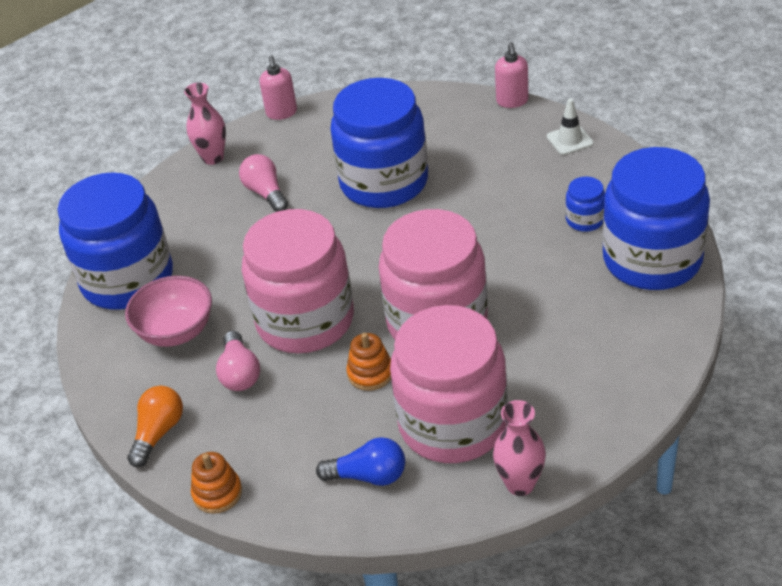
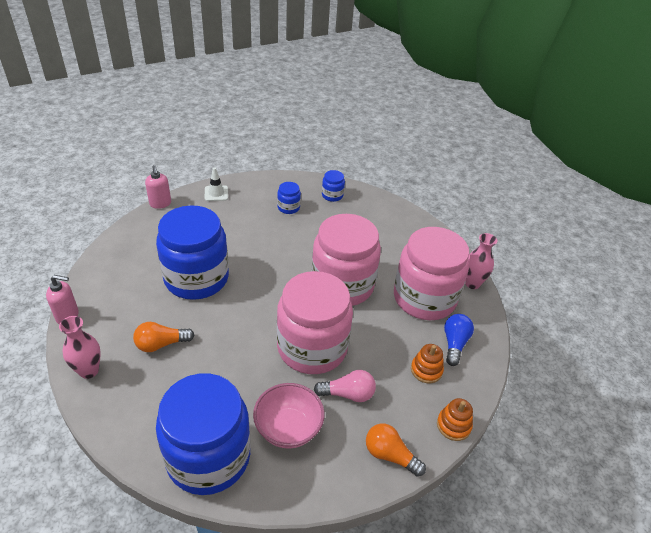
camera: 85 degrees left, 0 degrees up
pink light bulb [239,154,288,212] -> orange light bulb [133,322,194,352]
orange stacking toy [346,333,391,391] -> orange stacking toy moved to [411,344,444,383]
pink soap dispenser [495,42,529,108] -> pink soap dispenser turned 60 degrees clockwise [145,165,171,209]
blue jar [602,147,710,290] -> blue jar [322,170,345,202], size x0.41

